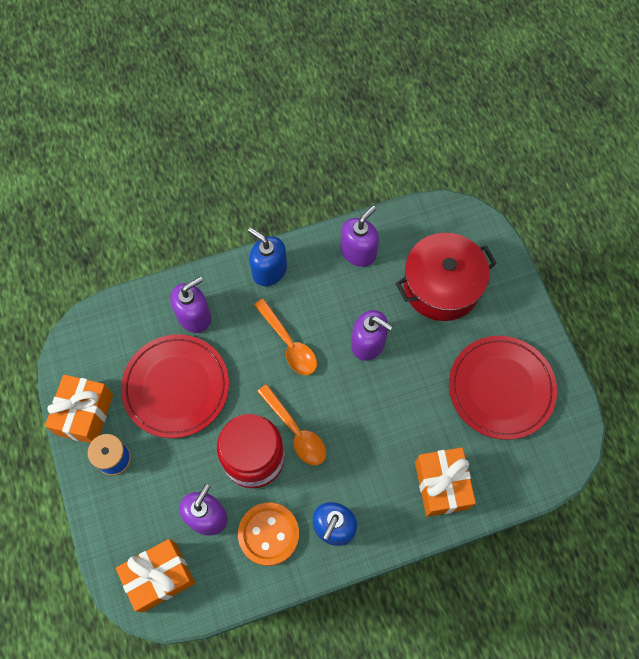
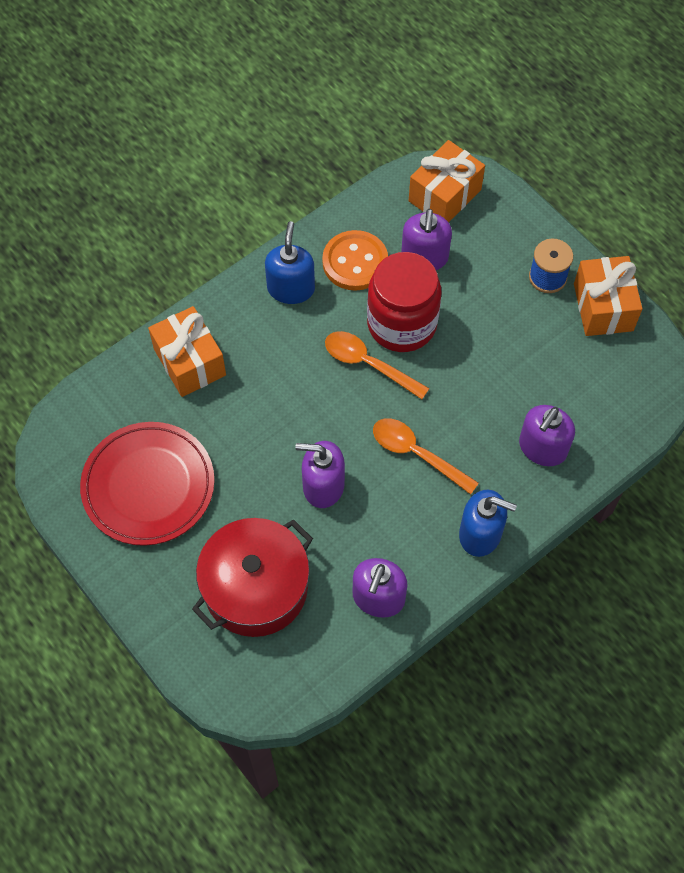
camera: 160 degrees right, 5 degrees down
red plate [121,334,229,438] -> none

